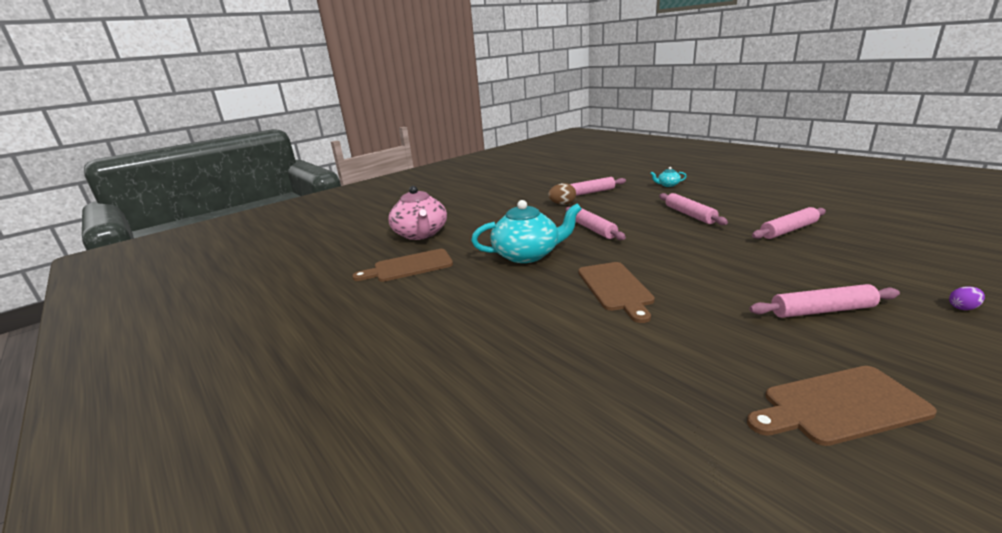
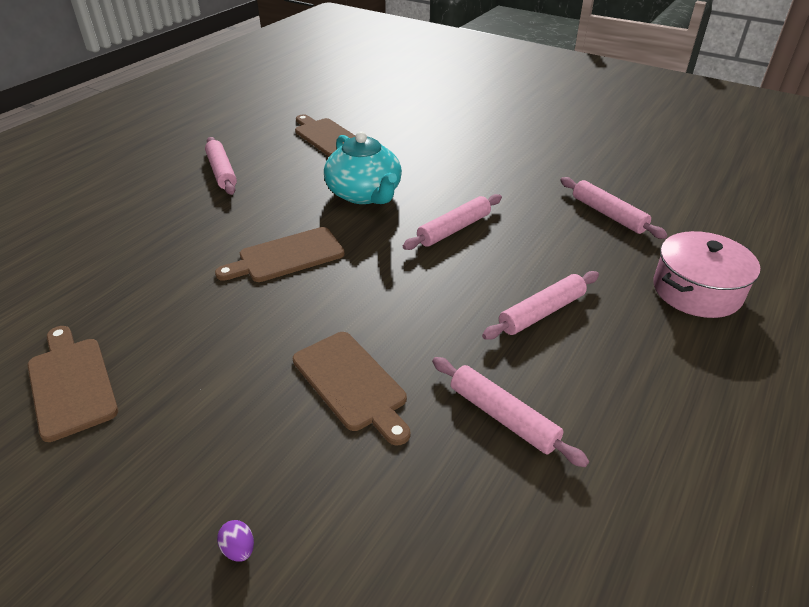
camera: 70 degrees right, 15 degrees up
pink teapot [388,186,447,240] -> none
brown egg [548,183,576,205] -> none
turquoise teapot [650,167,687,187] -> pink pot [653,231,760,318]
pink rolling pin [749,284,900,318] -> pink rolling pin moved to [205,137,237,195]
none -> brown cutting board [293,332,410,445]

